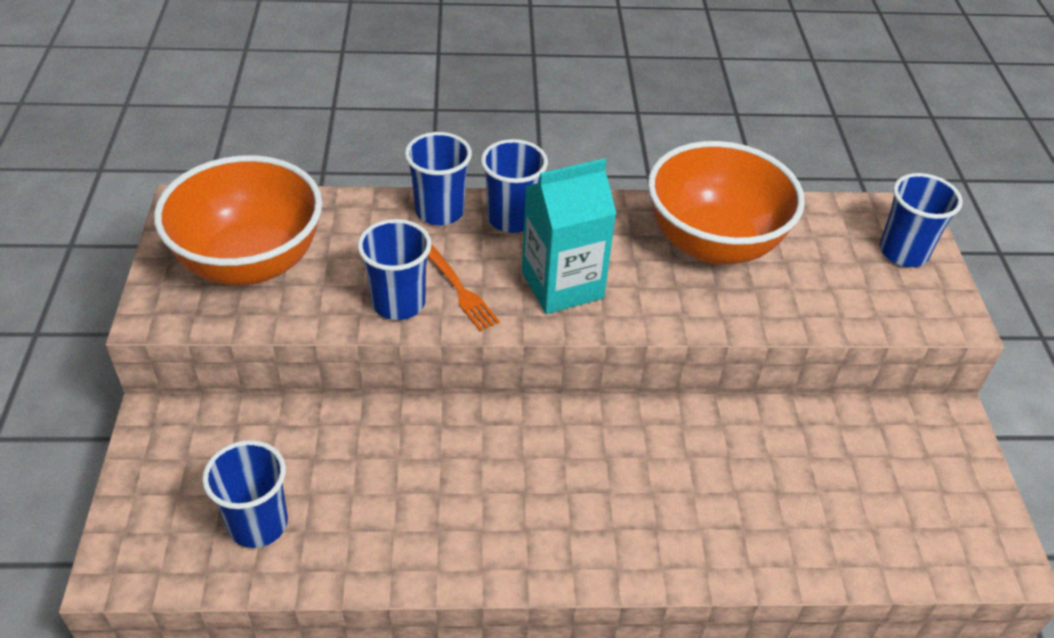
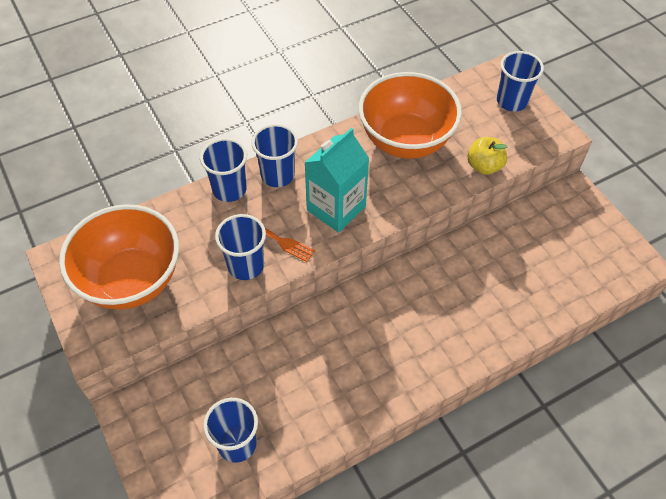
camera: 25 degrees left, 10 degrees up
none -> yellow apple [468,137,507,175]

